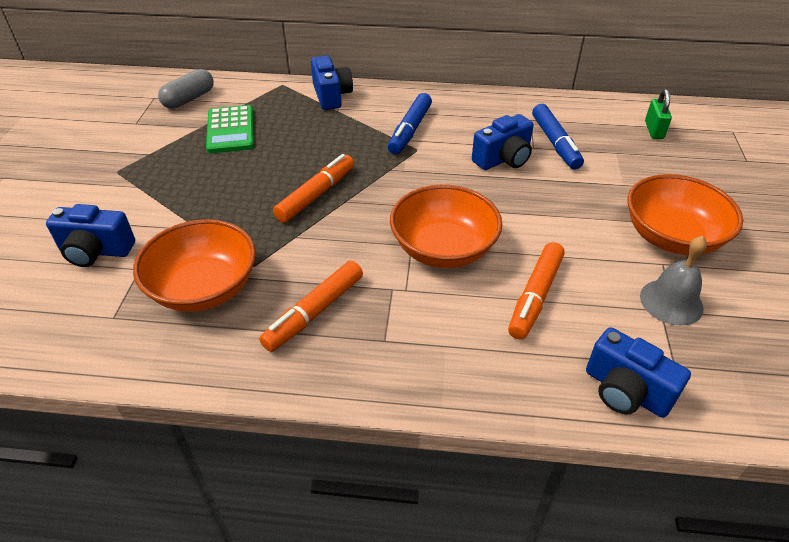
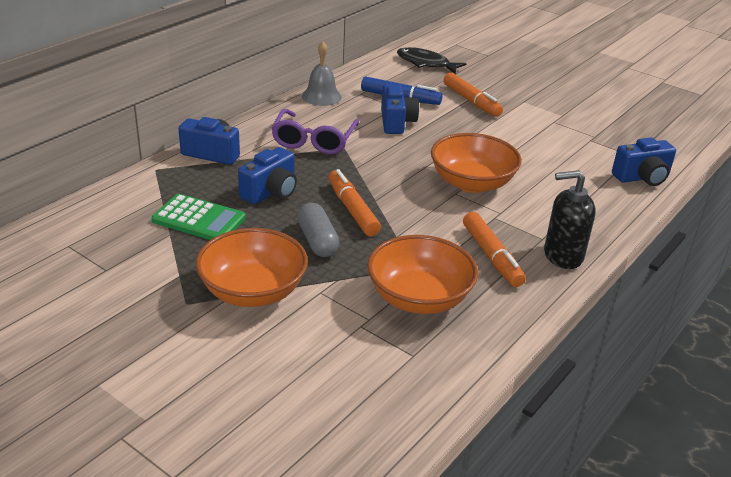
camera: 60 degrees left, 10 degrees down
blue camera [46,204,135,267] -> blue camera moved to [238,147,297,204]
grey capsule [158,69,214,109] -> grey capsule moved to [297,203,340,257]
blue marker [388,93,432,154] -> purple glasses [271,109,359,154]
orange marker [508,242,565,339] -> orange marker moved to [443,73,503,117]
orange bowl [627,174,743,255] -> orange bowl moved to [196,228,308,307]
grey bell [640,236,707,326] -> grey bell moved to [302,41,342,106]
green padlock [645,89,672,139] -> black fish [397,47,467,74]
none -> black soap dispenser [544,170,596,269]

